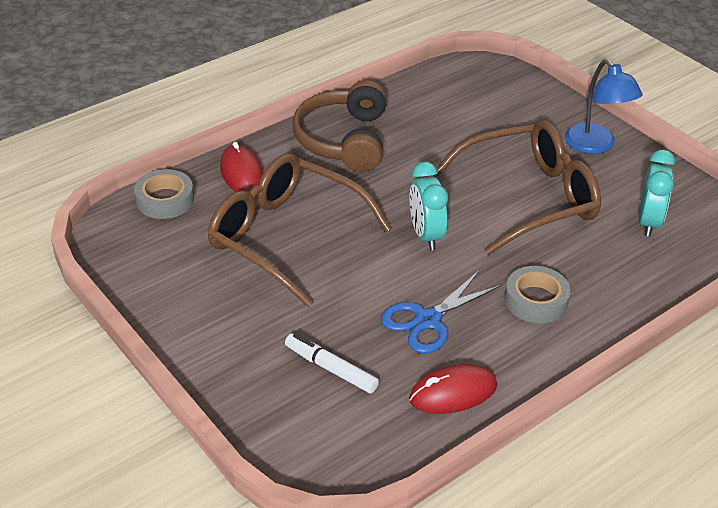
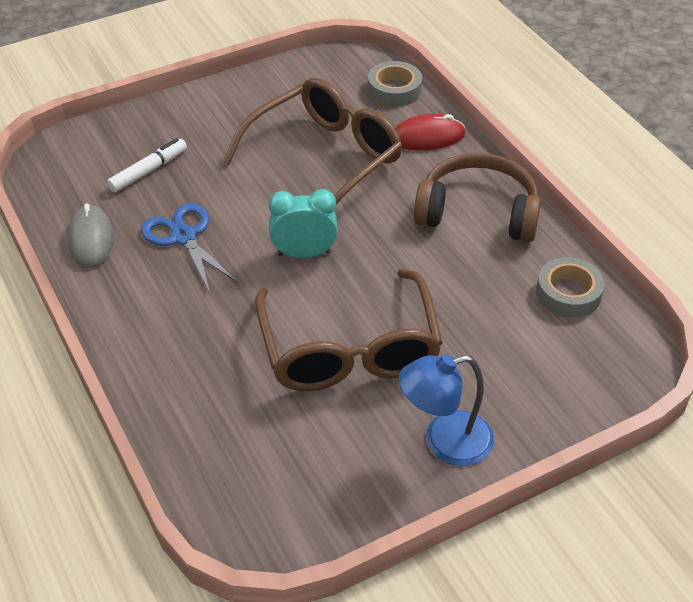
camera: 100 degrees right, 5 degrees up
red mouse [409,364,497,414] -> grey mouse [68,203,114,268]
grey tape [505,266,570,323] -> grey tape moved to [536,257,605,318]
turquoise clock [639,150,675,237] -> none

